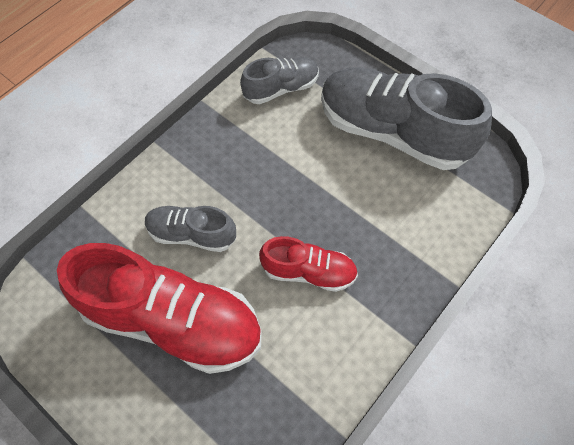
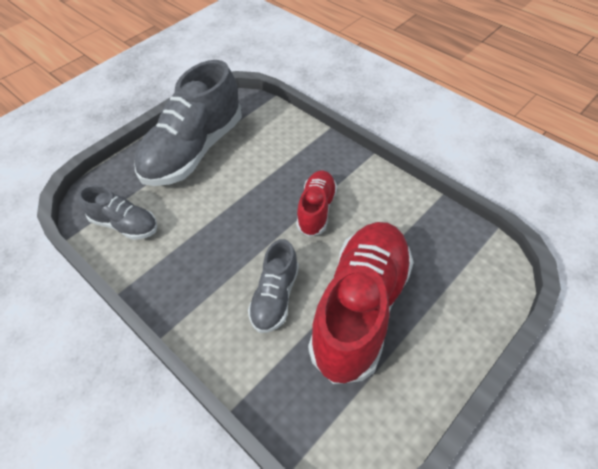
camera: 85 degrees left, 10 degrees down
grey shoe [240,57,319,104] -> grey shoe turned 135 degrees clockwise [78,185,157,240]

